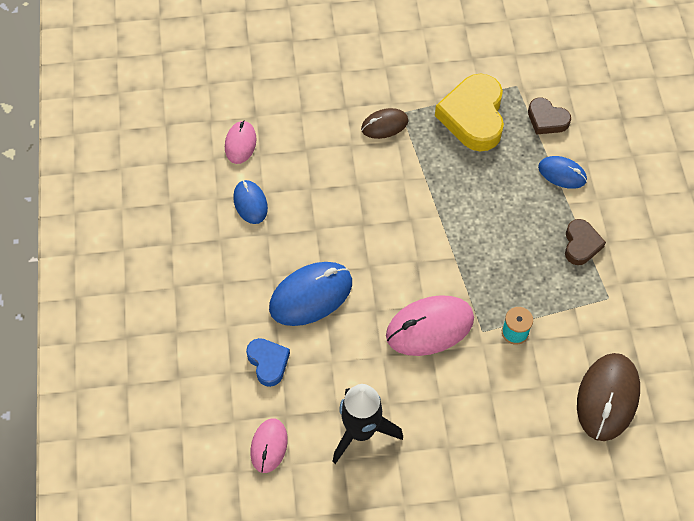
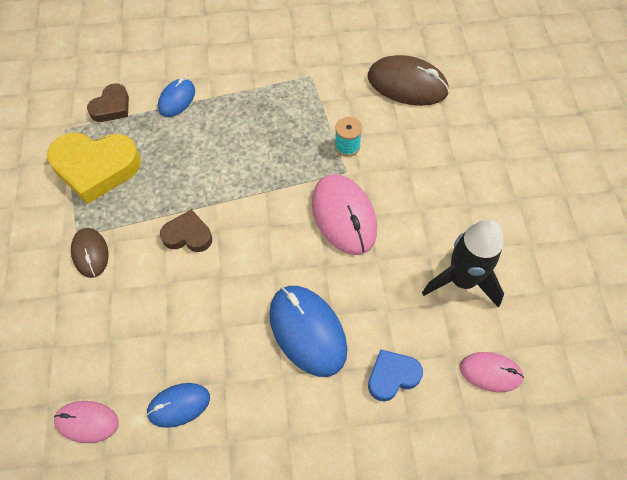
camera: 90 degrees left, 0 degrees up
brown heart [565,219,606,265] -> brown heart moved to [160,209,212,252]

